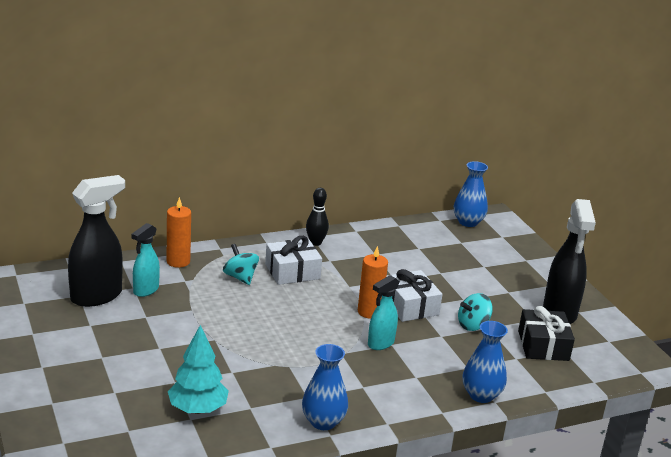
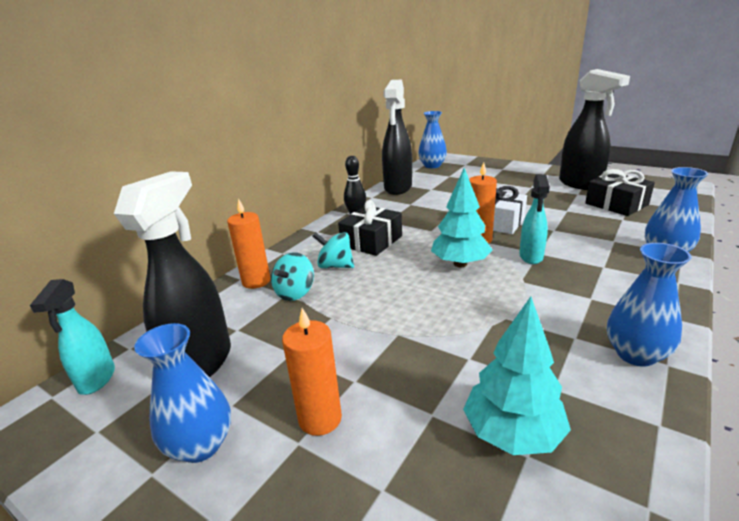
camera: 30 degrees left, 0 degrees up
turquoise spray bottle [131,223,160,297] -> turquoise spray bottle moved to [30,279,115,395]
white gift [265,236,322,285] -> black gift [338,200,402,256]
turquoise spinning top [458,293,493,331] -> turquoise spinning top moved to [271,252,314,301]
none -> blue vase [134,323,231,463]
none -> orange candle [282,308,342,436]
none -> black spray bottle [382,80,412,195]
none -> turquoise tree [431,168,492,268]

